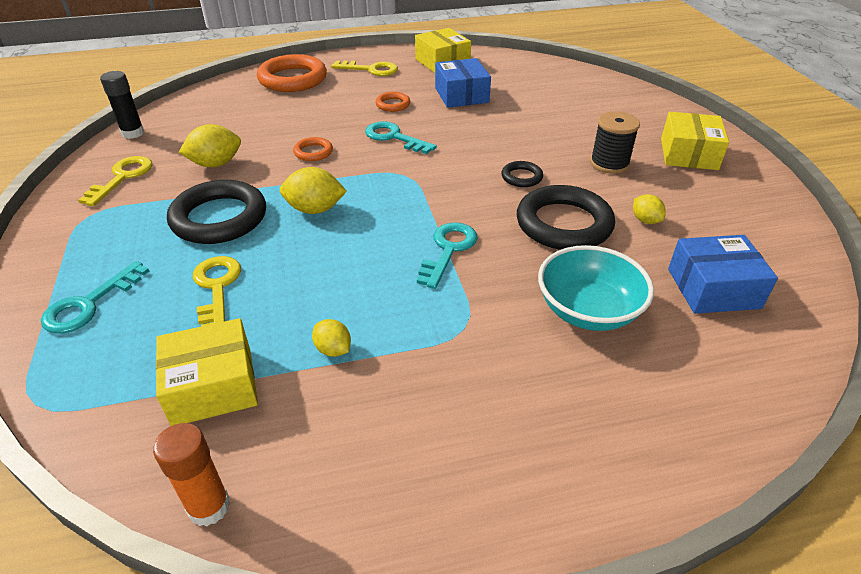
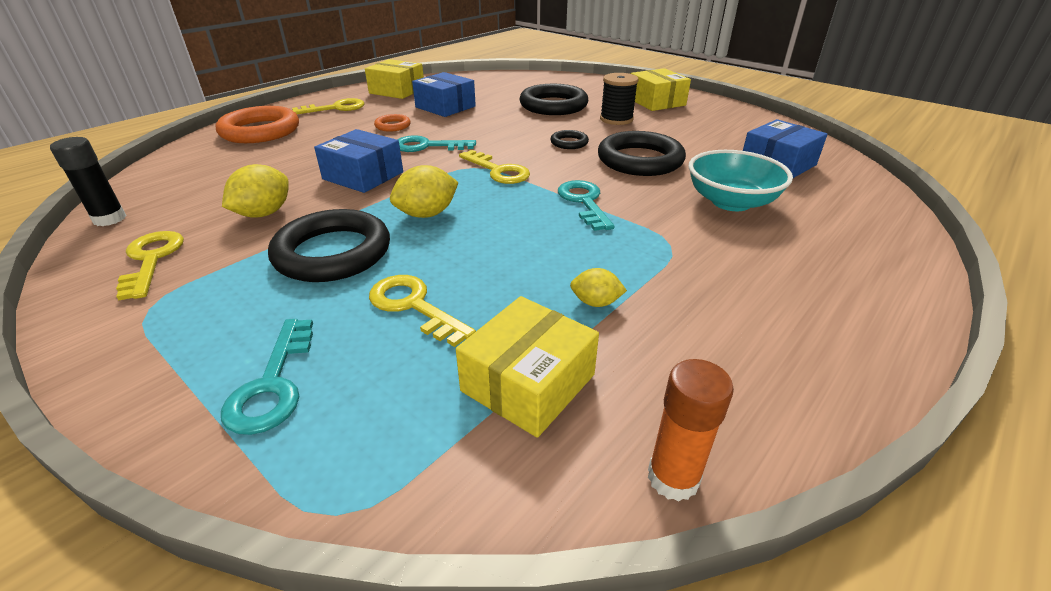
camera: 35 degrees left, 5 degrees down
orange ring [293,137,333,161] -> blue box [314,129,403,193]
yellow lemon [633,194,666,224] -> none
none -> yellow key [459,150,530,184]
none -> black ring [520,84,589,115]

